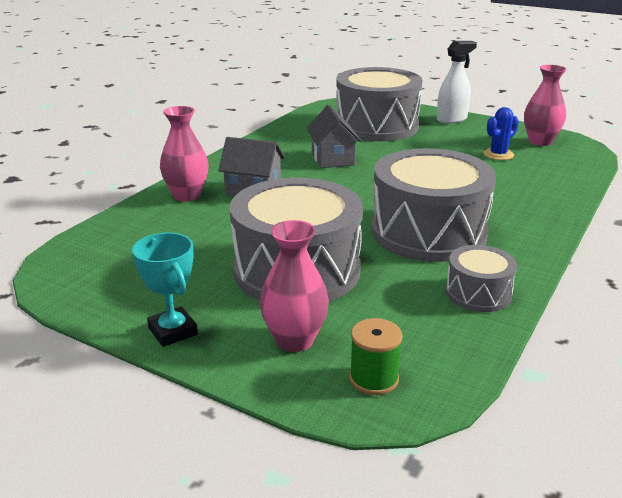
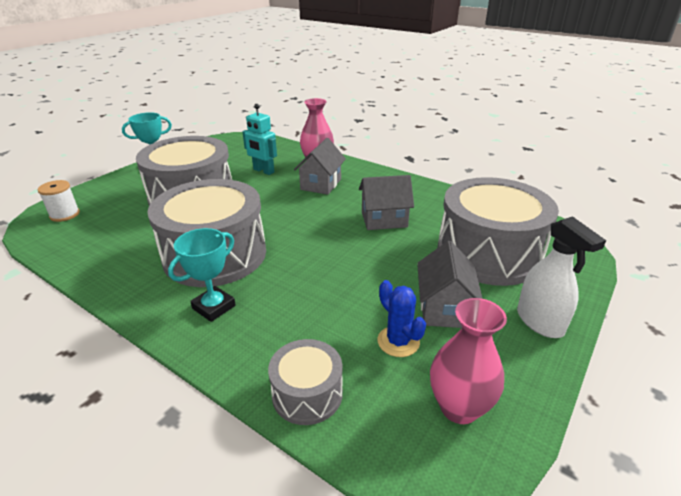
camera: 95 degrees right, 5 degrees up
pink vase [260,220,329,352] -> none
green spool [350,318,403,395] -> white spool [38,180,80,222]
grey drum [446,245,517,312] -> grey drum moved to [268,339,343,425]
none -> turquoise trophy [168,228,236,322]
none -> turquoise robot [243,104,277,175]
none -> grey house [417,241,483,328]

